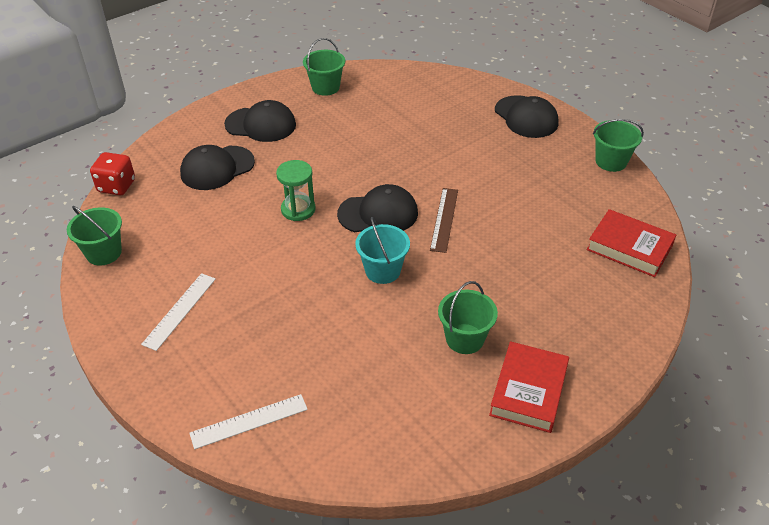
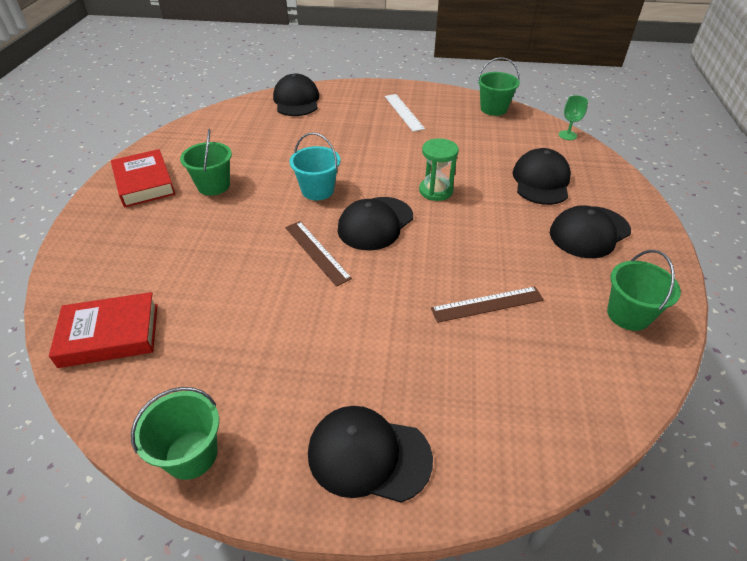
camera: 135 degrees right, 0 degrees up
red dice [90,152,135,195] -> green goblet [559,95,588,140]
white ruler [189,394,308,449] -> black cap [273,74,319,116]
none -> brown ruler [431,286,544,323]

